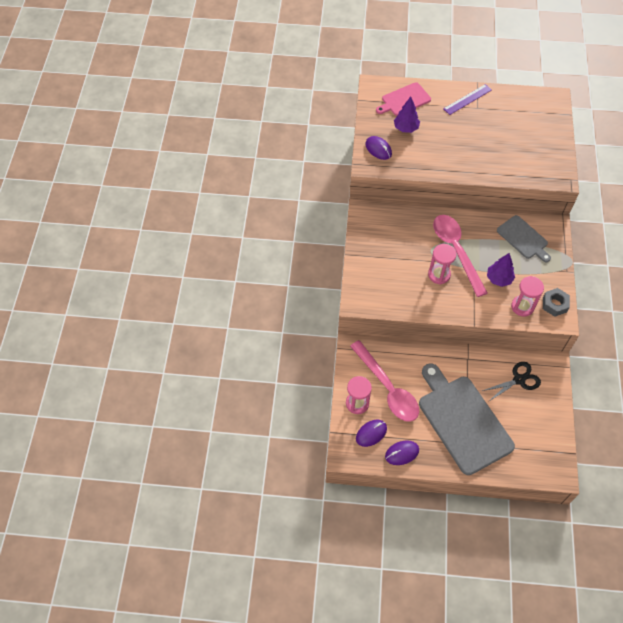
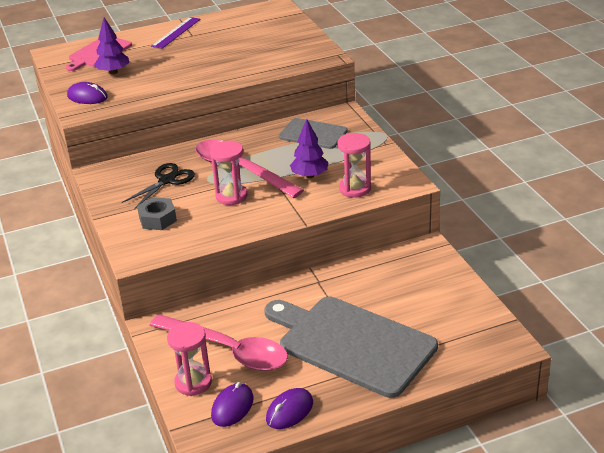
camera: 25 degrees left, 25 degrees down
black scissors [482,362,541,402] -> black scissors moved to [122,163,195,209]
grey nut [543,288,570,317] -> grey nut moved to [137,197,177,230]

